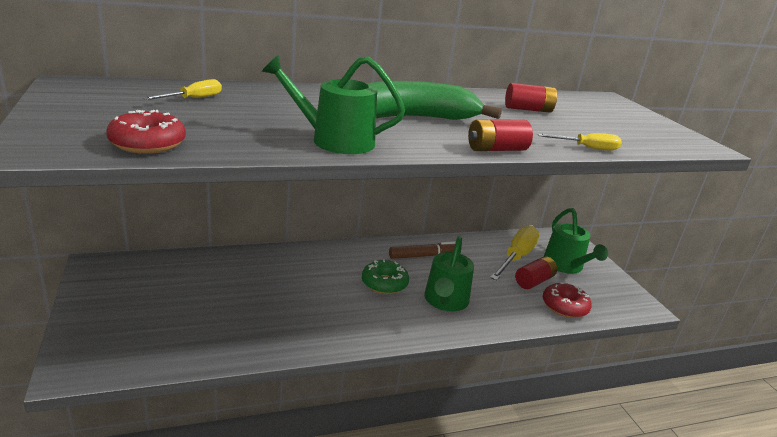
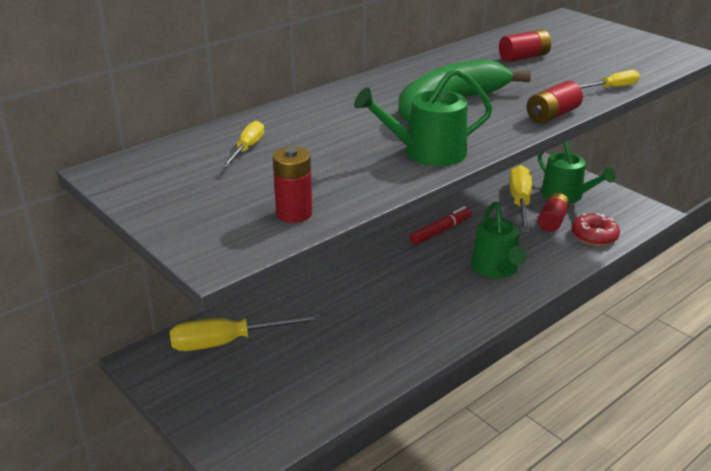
camera: 20 degrees left, 5 degrees up
red donut [106,110,186,154] -> red battery [273,147,312,223]
green donut [362,259,409,294] -> none
brown marker [389,241,456,259] -> red marker [409,206,472,245]
none -> yellow screwdriver [170,314,321,351]

